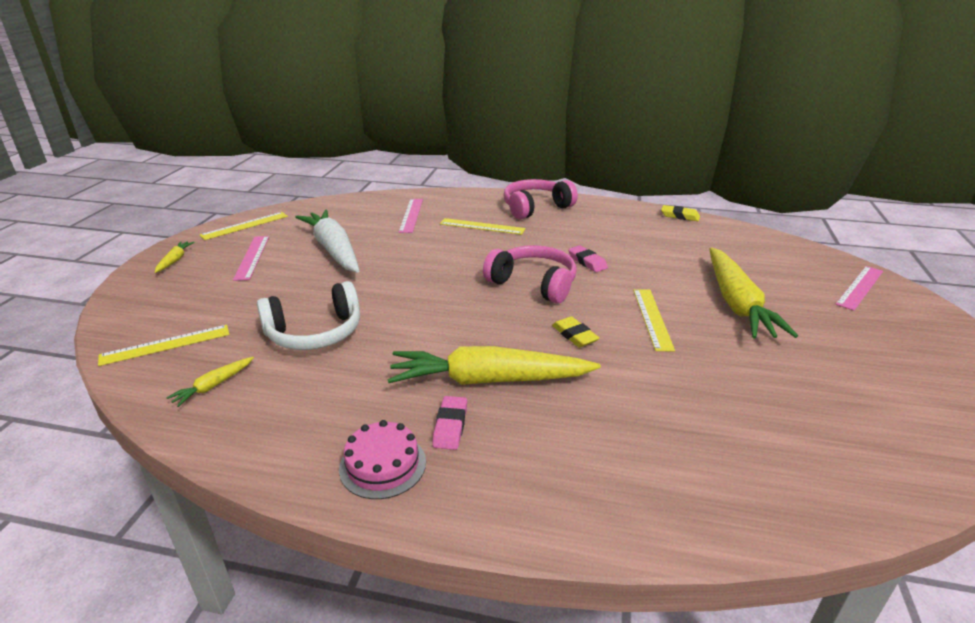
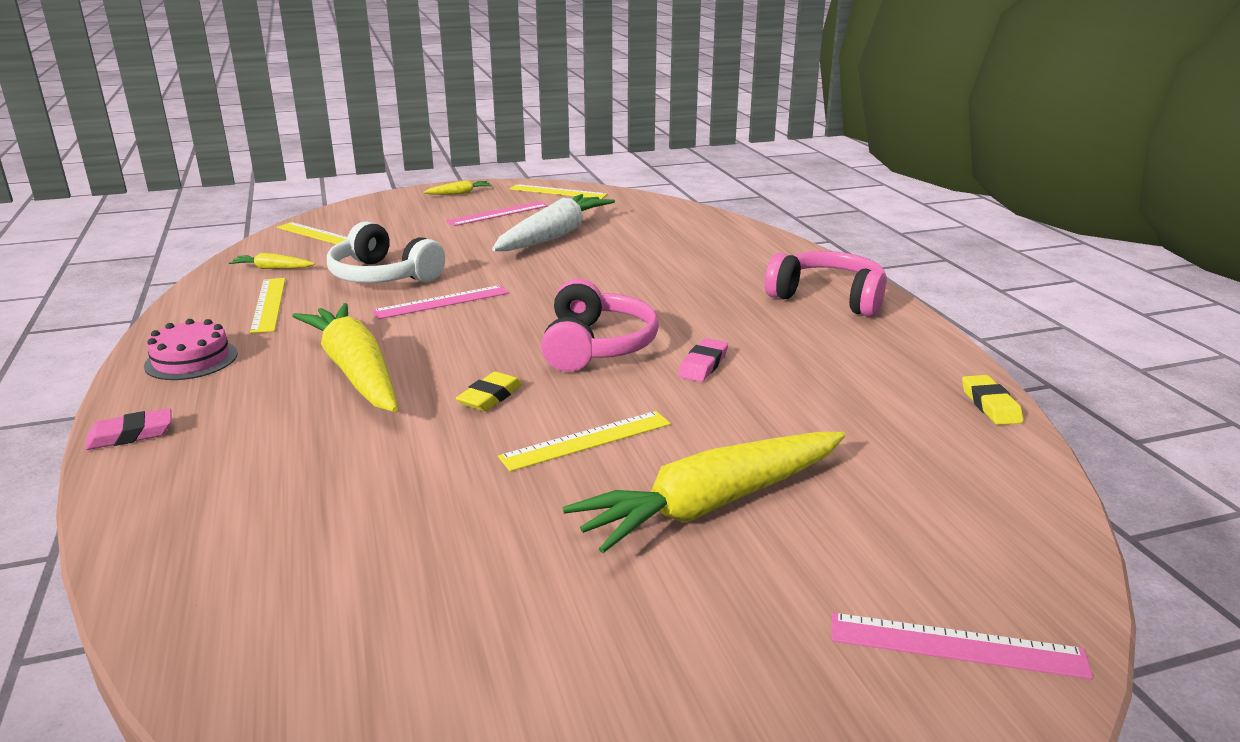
camera: 60 degrees right, 5 degrees down
pink ruler [399,199,423,233] -> pink ruler moved to [372,285,509,319]
pink eraser [432,396,467,450] -> pink eraser moved to [85,408,171,450]
yellow ruler [440,218,525,235] -> yellow ruler moved to [250,278,285,334]

